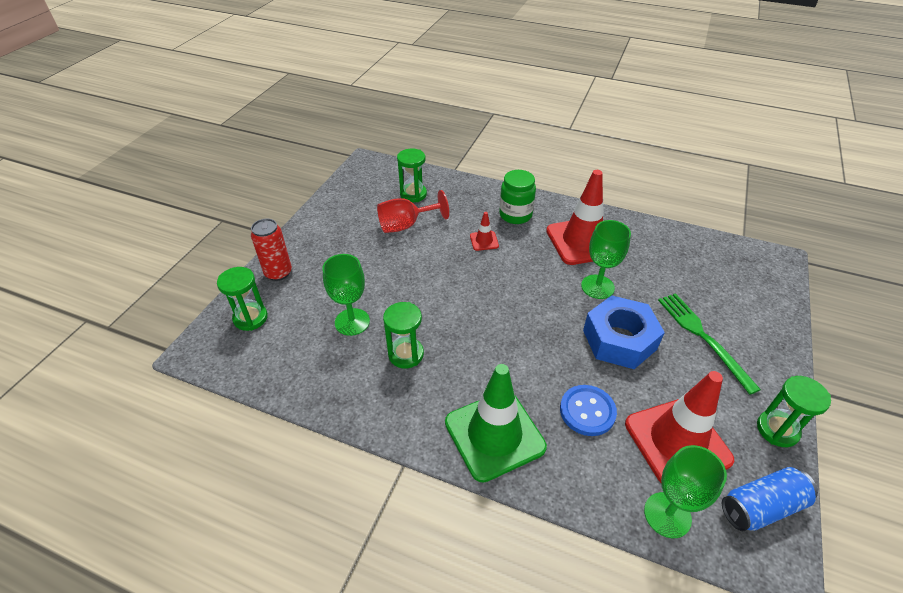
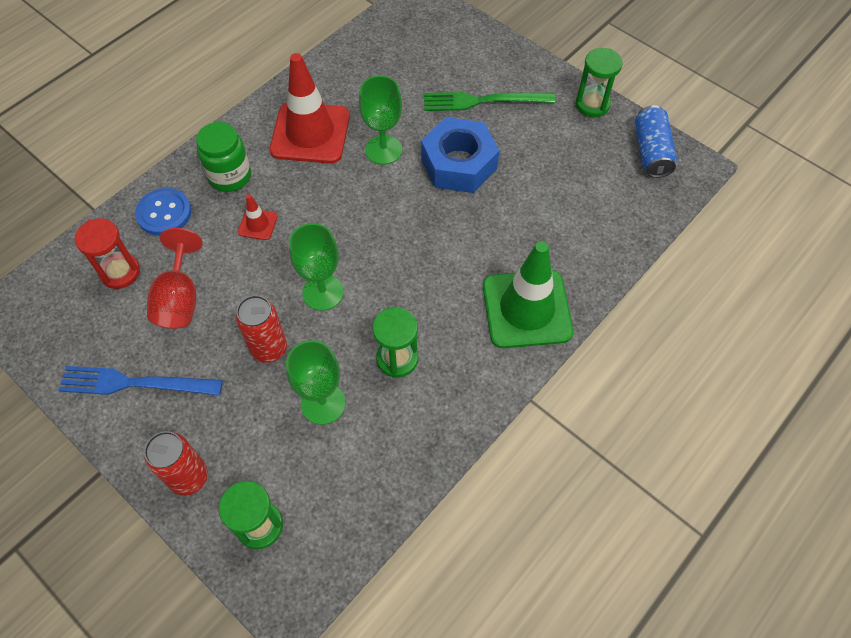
camera: 70 degrees left, 15 degrees up
green hourglass [397,149,427,202] -> red hourglass [75,218,140,289]
blue button [560,385,617,436] -> blue button moved to [135,188,192,236]
red traffic cone [625,371,734,483] -> none
green goblet [644,445,727,538] -> green goblet moved to [289,223,344,311]
none -> blue fork [58,366,223,396]
none -> red can [236,295,287,363]

